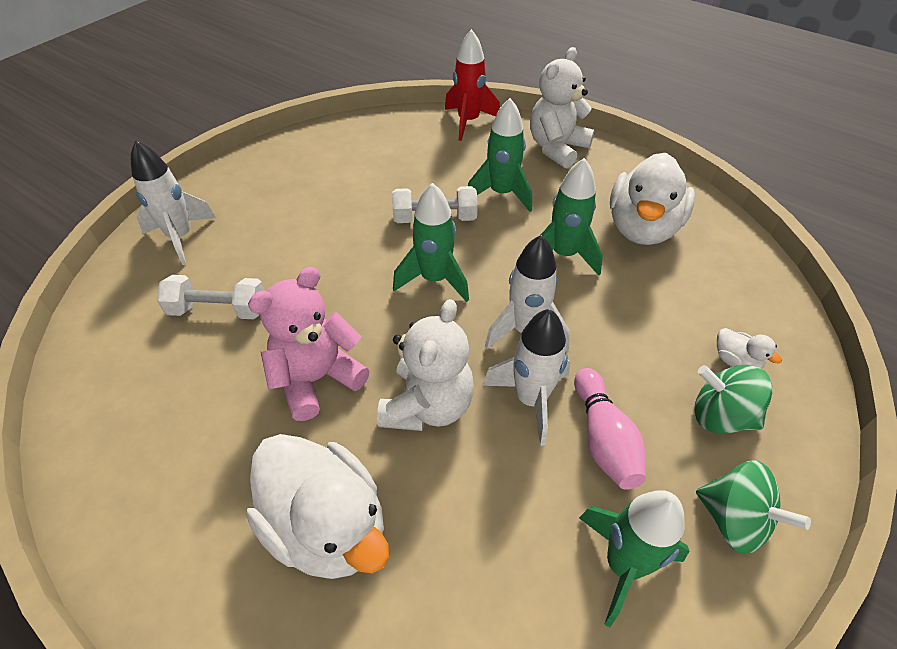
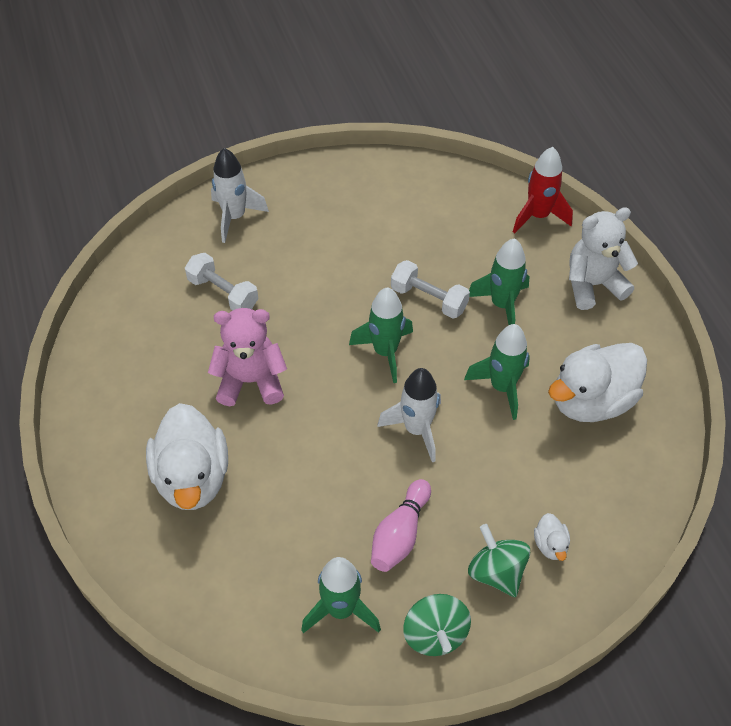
camera: 35 degrees right, 5 degrees up
white teddy bear [377,299,474,431] -> none
white rocket [483,309,570,446] -> none

